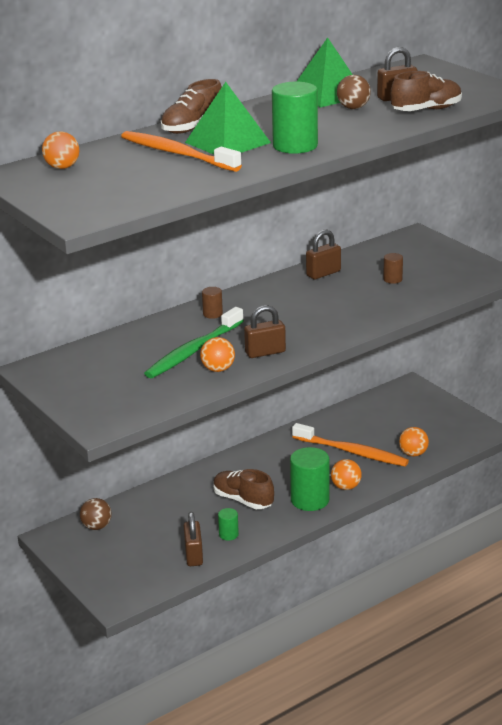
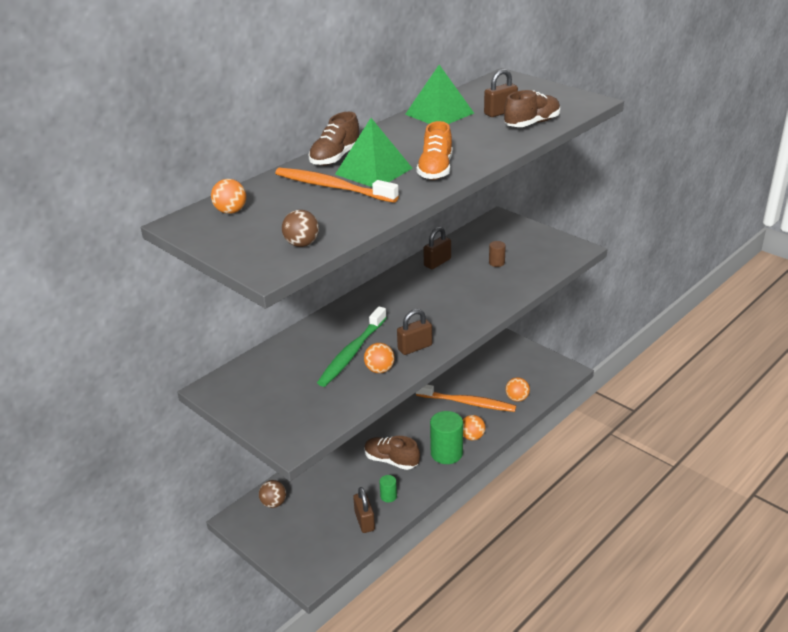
camera: 10 degrees left, 5 degrees up
brown cylinder [202,287,223,319] -> none
green cylinder [272,82,318,154] -> orange shoe [416,121,453,180]
brown ball [337,75,371,109] -> brown ball moved to [282,210,319,247]

